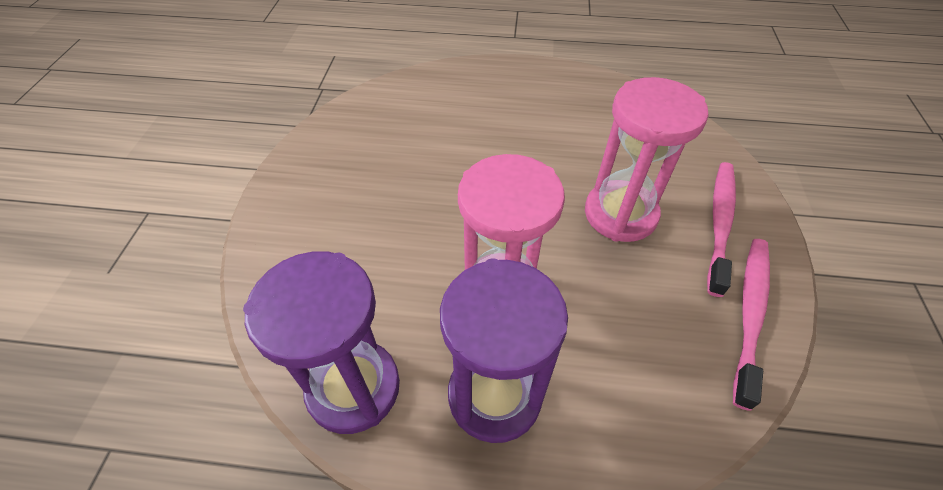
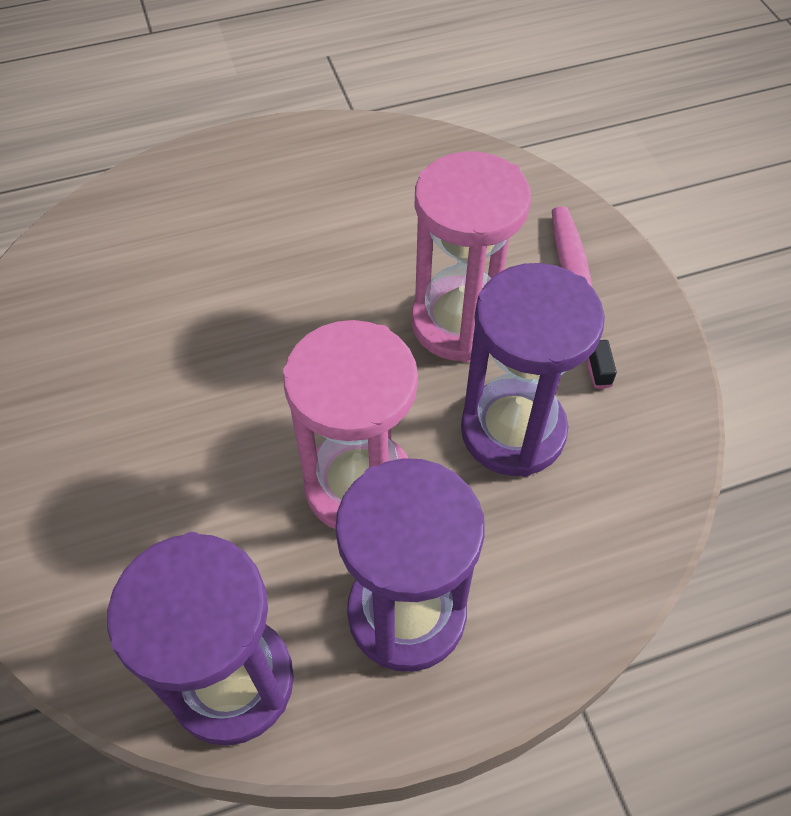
camera: 25 degrees left, 5 degrees up
pink toothbrush [733,239,770,411] -> none
none -> purple hourglass [461,263,605,477]

